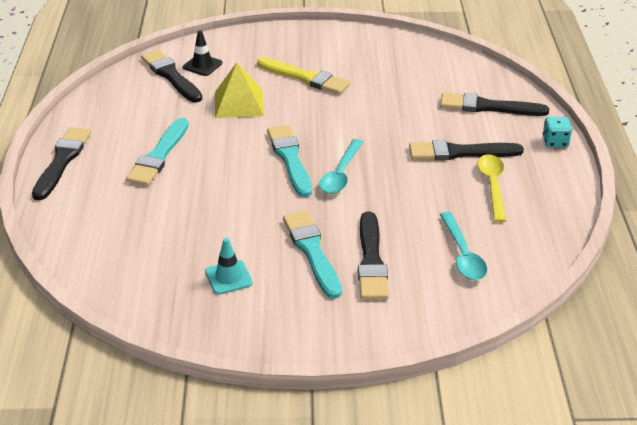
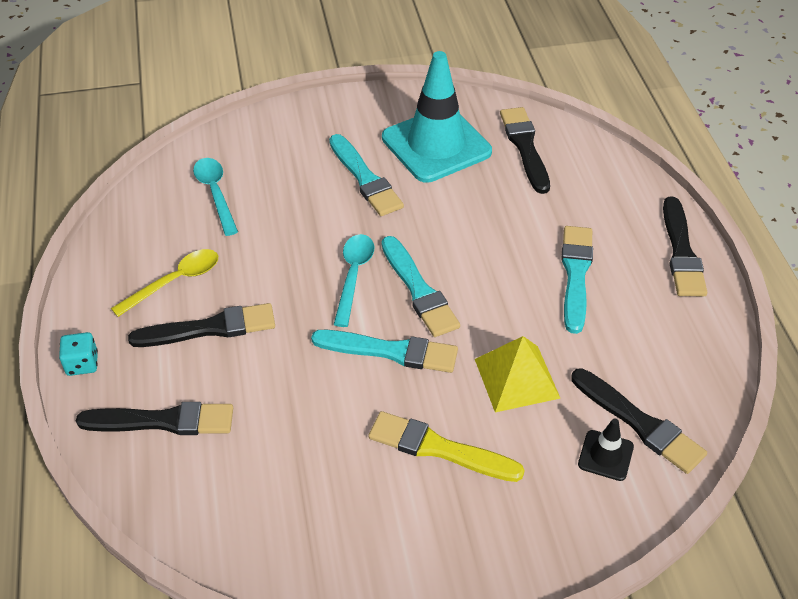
camera: 170 degrees right, 10 degrees up
turquoise traffic cone [205,238,253,295] -> turquoise traffic cone [382,51,492,183], size x2.32
black brush [358,212,389,300] -> black brush moved to [500,107,550,194]
yellow spoon [477,154,506,222] -> yellow spoon turned 120 degrees counterclockwise [111,249,218,317]
none -> turquoise brush [311,330,458,373]

